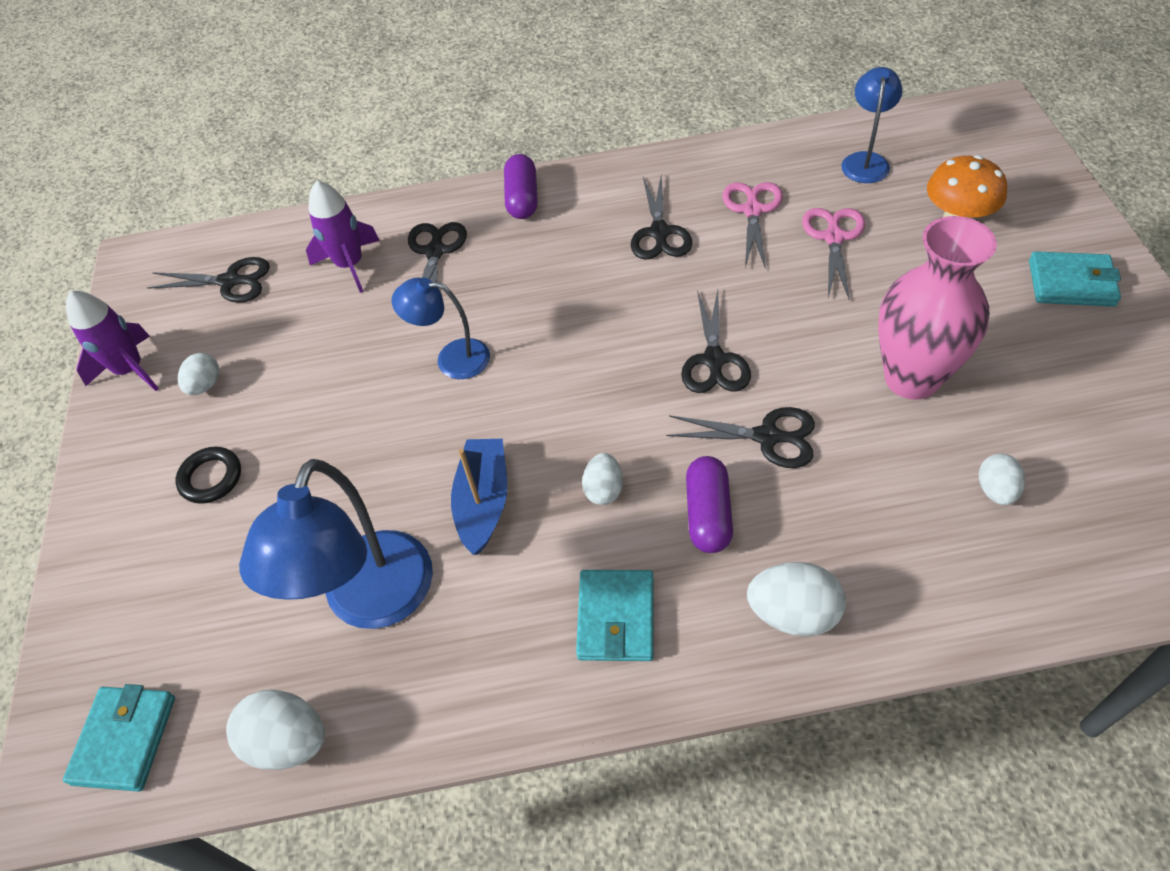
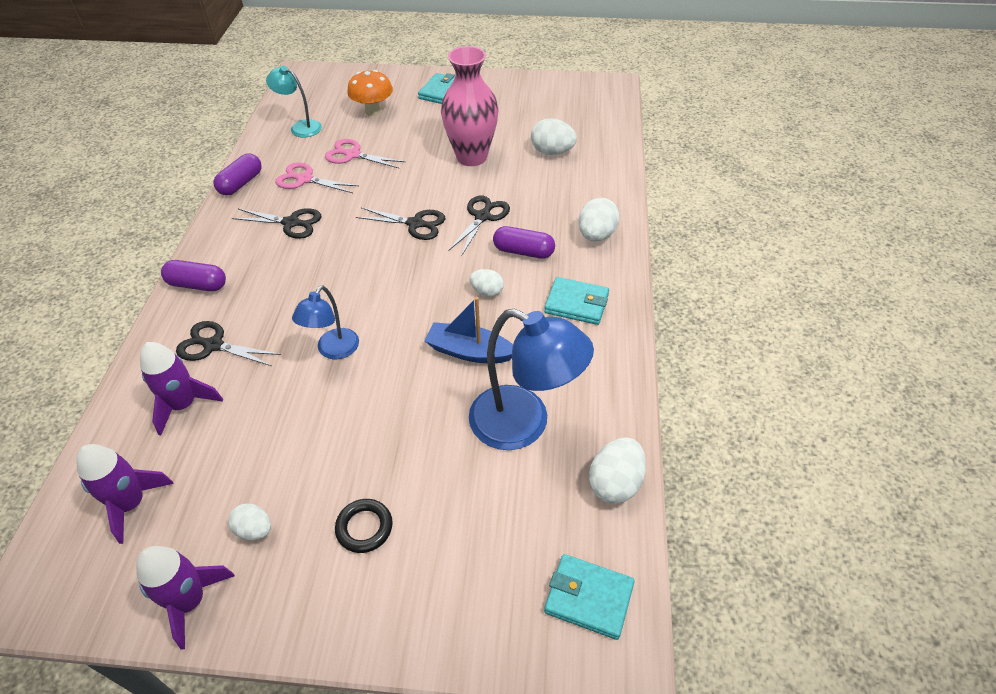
camera: 80 degrees left, 5 degrees down
black scissors [147,257,270,303] -> purple rocket [76,444,174,544]
blue lamp [841,67,903,183] -> turquoise lamp [266,66,322,138]
white egg [979,453,1025,505] -> white egg [531,118,577,155], size x1.59
none -> purple capsule [213,153,262,196]

